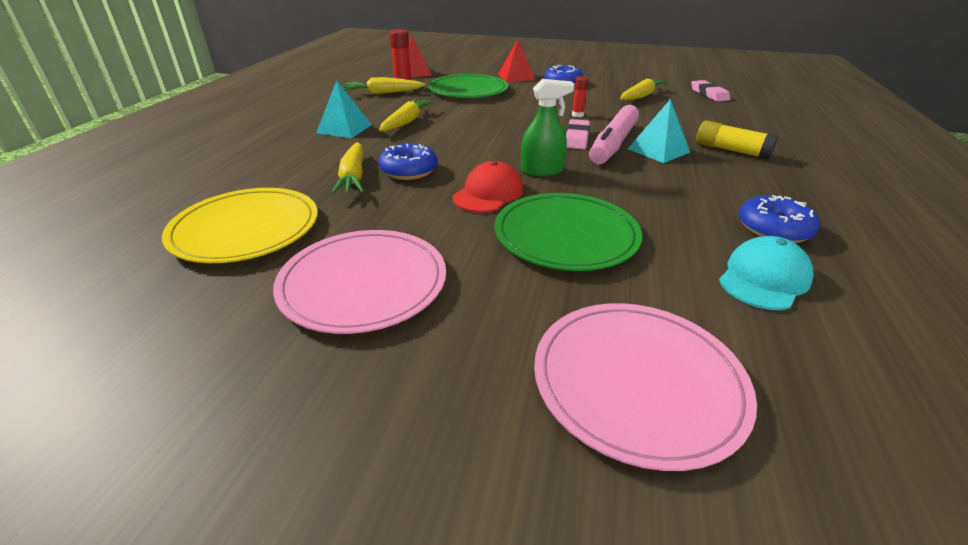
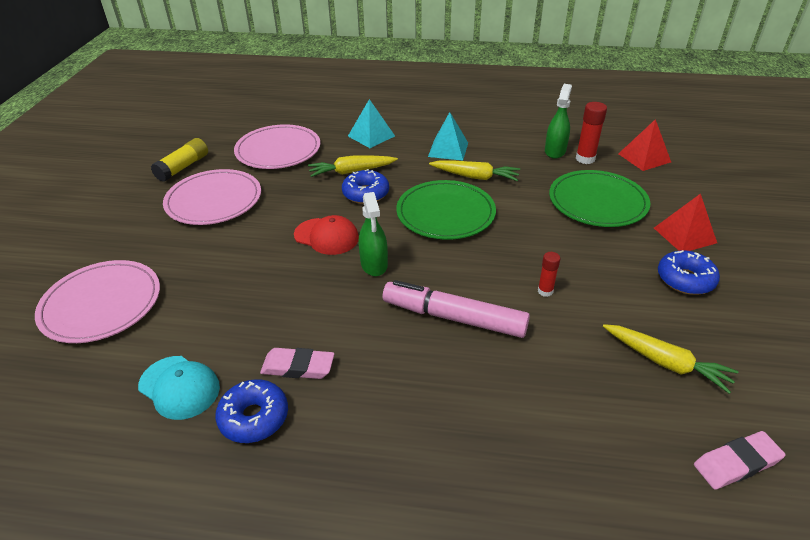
camera: 85 degrees right, 5 degrees up
yellow plate [162,188,318,263] -> pink plate [234,124,320,169]
yellow carrot [343,77,425,95] -> green spray bottle [545,84,572,159]
green plate [495,193,642,271] -> green plate moved to [396,180,496,240]
pink eraser [566,119,590,149] -> pink eraser moved to [260,348,334,379]
turquoise pyramid [628,99,690,163] -> turquoise pyramid moved to [348,99,395,148]
yellow glue stick [696,120,778,160] -> yellow glue stick moved to [151,138,208,182]

